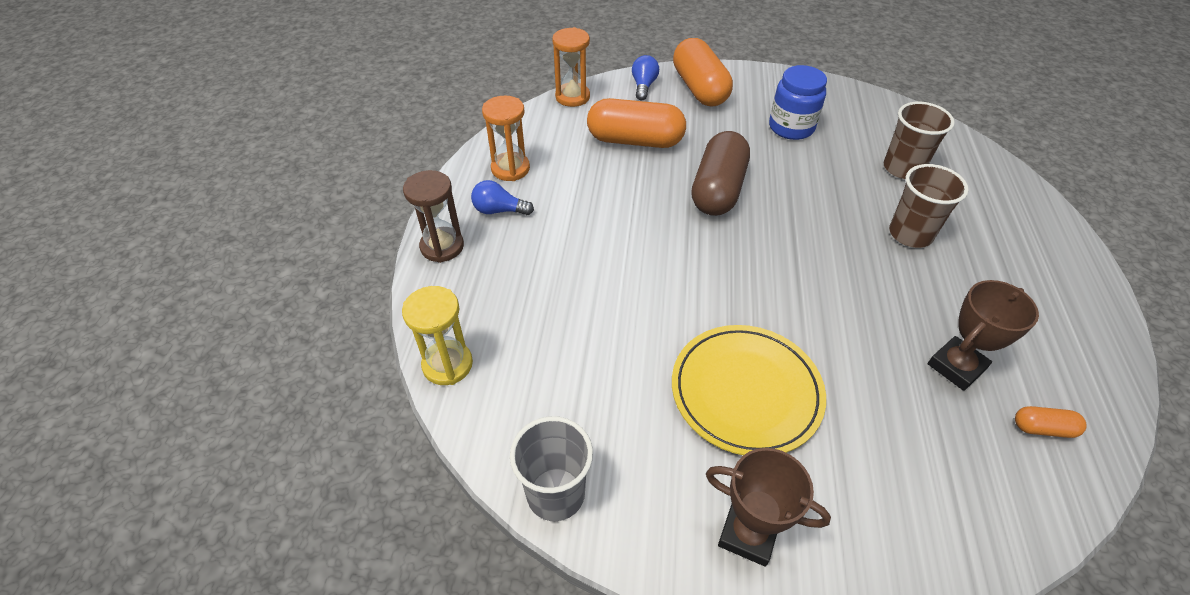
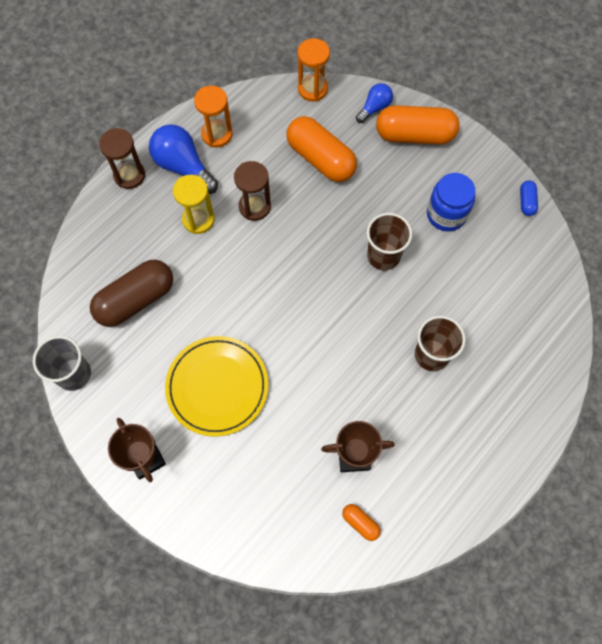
camera: 35 degrees right, 20 degrees up
yellow hourglass [402,286,473,385] -> yellow hourglass moved to [173,175,215,234]
blue light bulb [471,180,534,215] -> blue light bulb [149,124,218,194], size x1.73
orange capsule [673,38,733,106] -> orange capsule turned 75 degrees clockwise [376,105,460,145]
brown capsule [691,131,750,216] -> brown capsule moved to [90,260,173,327]
brown cup [884,102,955,179] -> brown cup moved to [367,213,412,271]
none -> brown hourglass [234,161,271,221]
none -> blue capsule [520,180,538,216]

